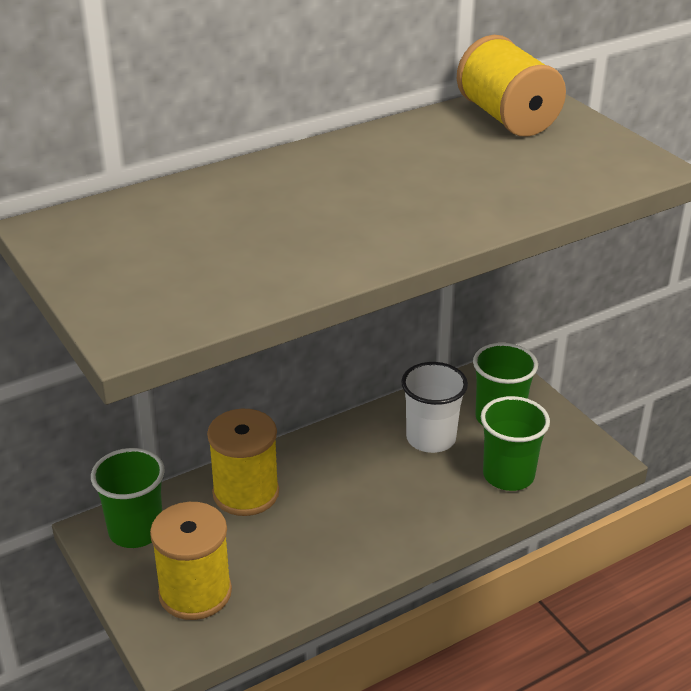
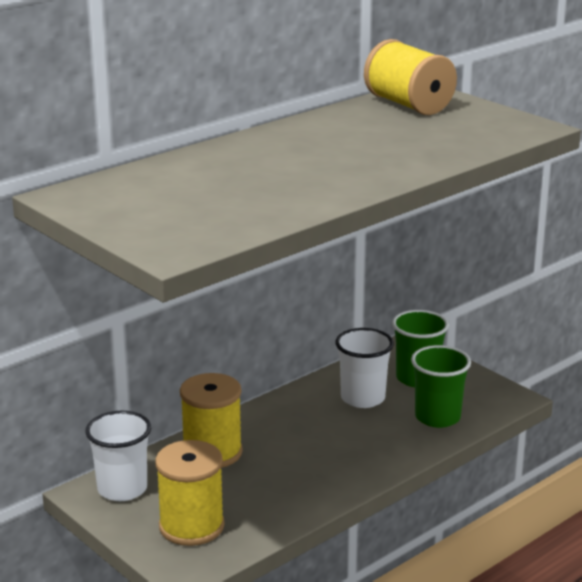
camera: 10 degrees left, 10 degrees down
green cup [91,448,165,548] -> white cup [86,411,151,501]

